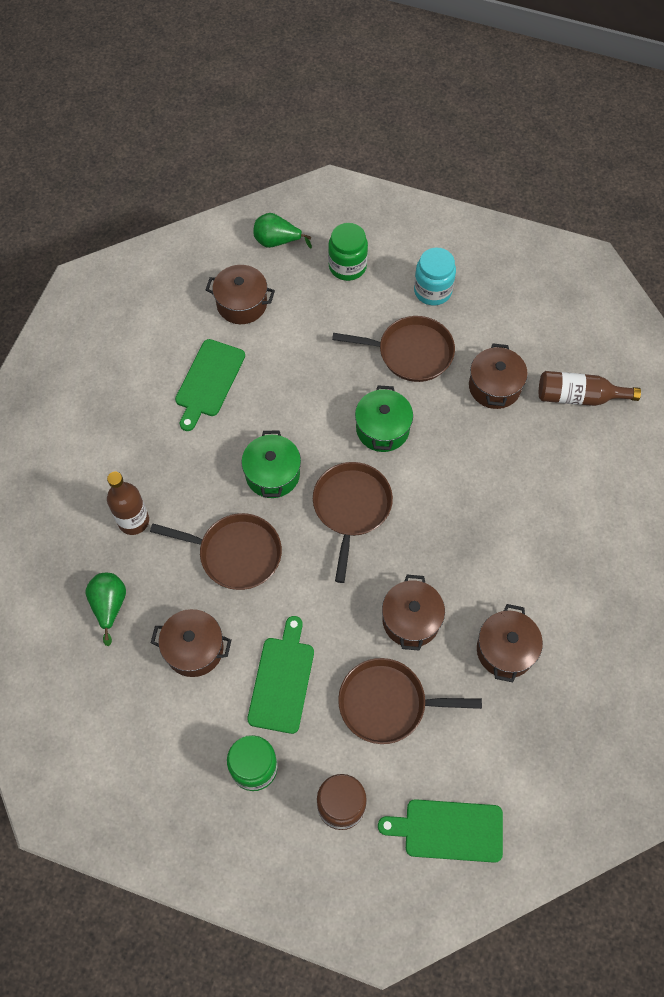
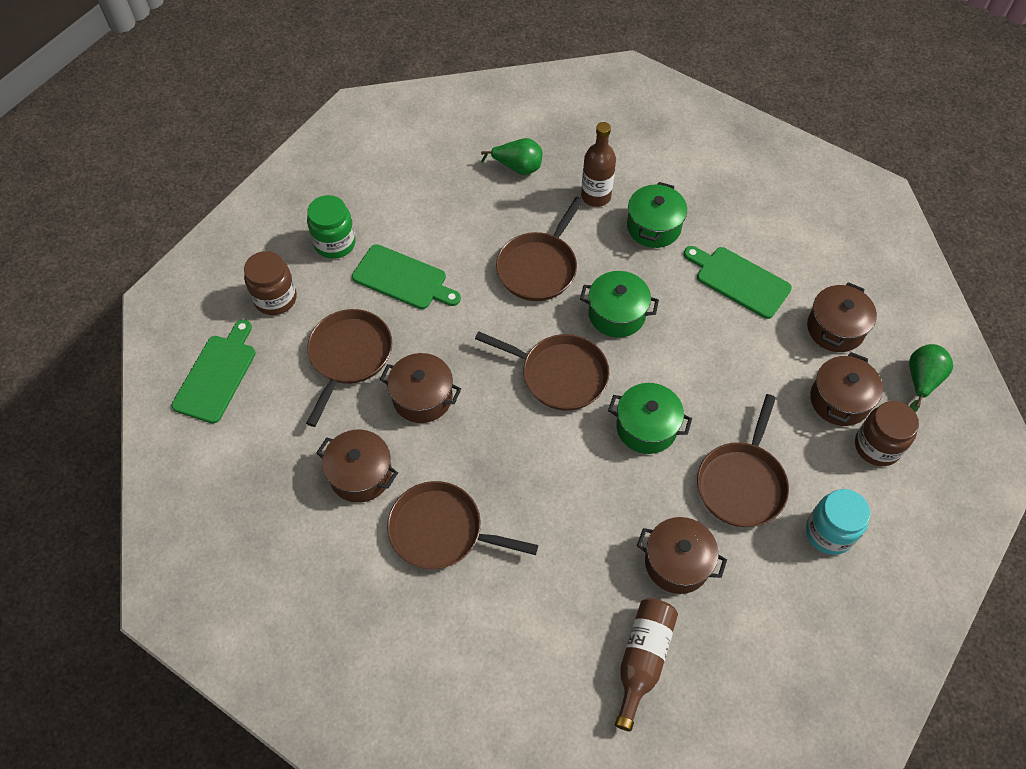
camera: 105 degrees right, 5 degrees down
brown pot [151,609,231,677] -> brown pot moved to [810,352,883,426]
green jar [328,223,368,281] -> brown jar [855,401,919,466]
none -> brown pan [387,481,538,569]
none -> green pot [627,182,687,248]

